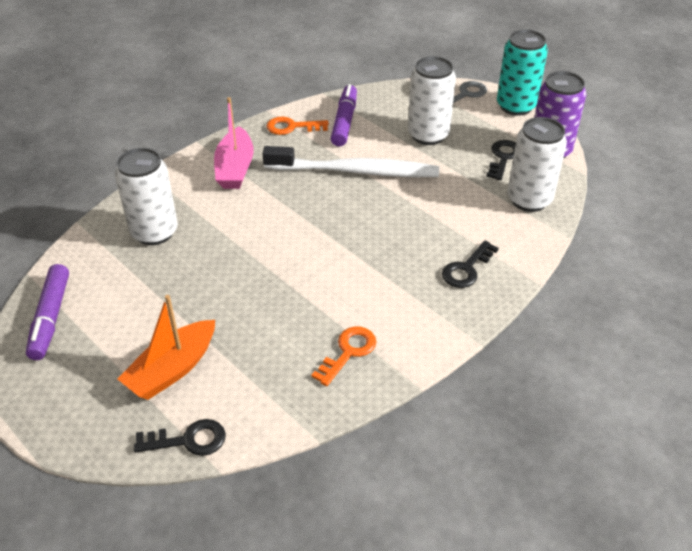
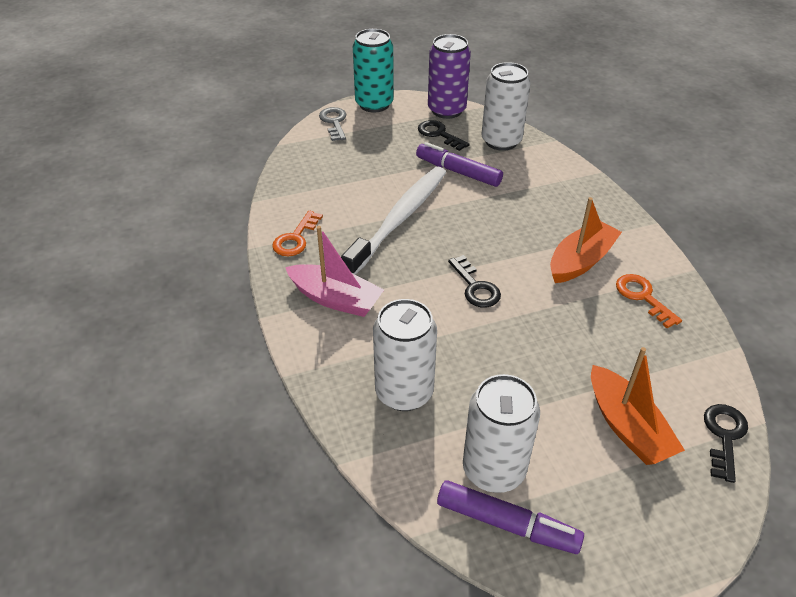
camera: 65 degrees left, 0 degrees up
purple marker [331,84,357,146] -> purple marker moved to [416,142,503,187]
white can [408,56,456,145] -> white can moved to [463,374,540,493]
black key [442,240,499,288] -> black key moved to [448,255,501,308]
none -> orange boat [550,197,622,283]

